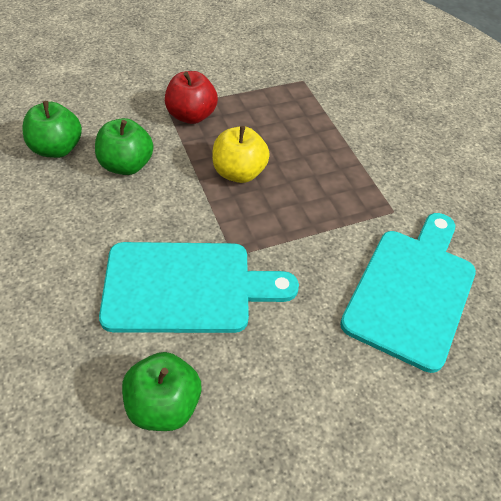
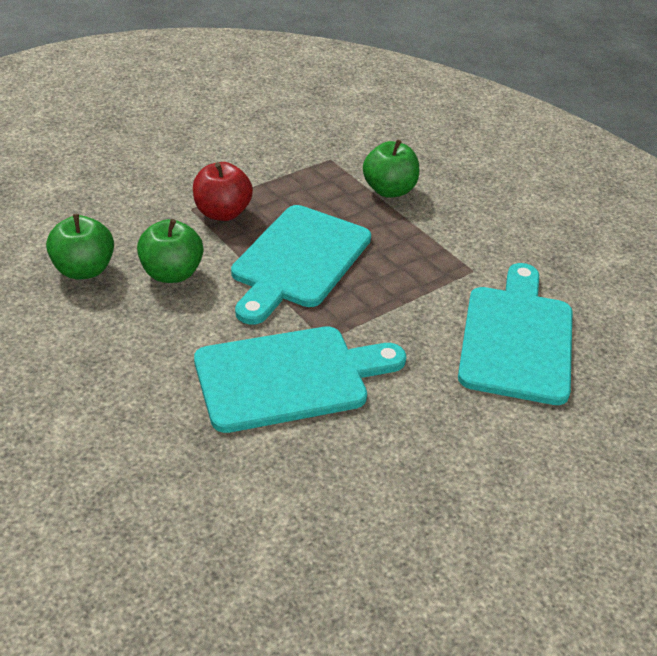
camera: 15 degrees left, 10 degrees down
green apple [122,352,202,431] -> green apple moved to [363,139,419,198]
yellow apple [212,126,270,183] -> turquoise cutting board [231,205,371,325]

